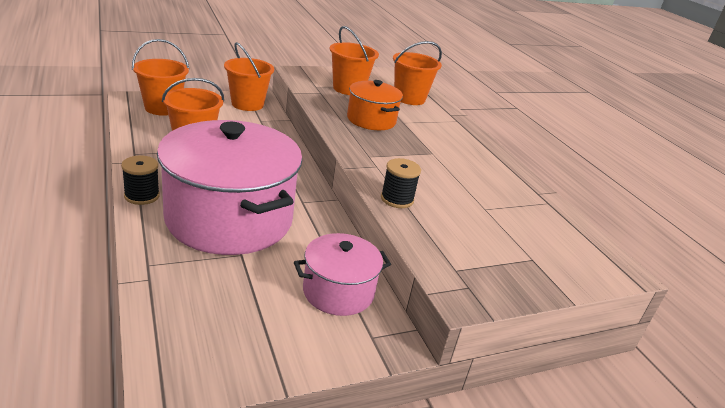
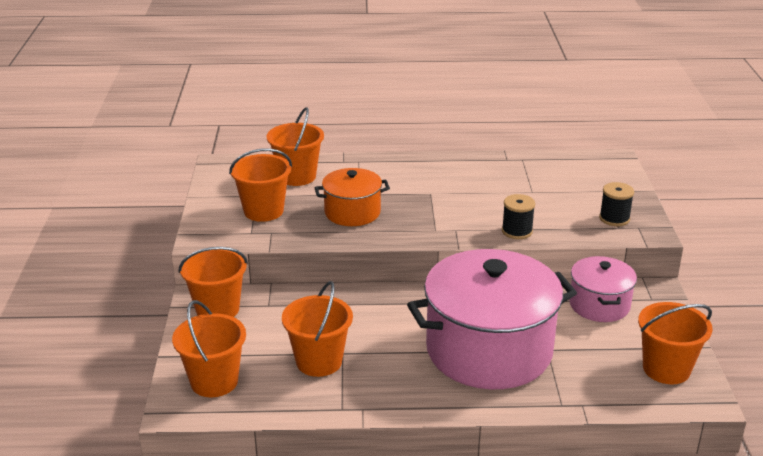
camera: 65 degrees left, 0 degrees up
black spool [121,156,160,205] -> black spool moved to [599,182,634,226]
none -> orange bucket [638,302,713,384]

